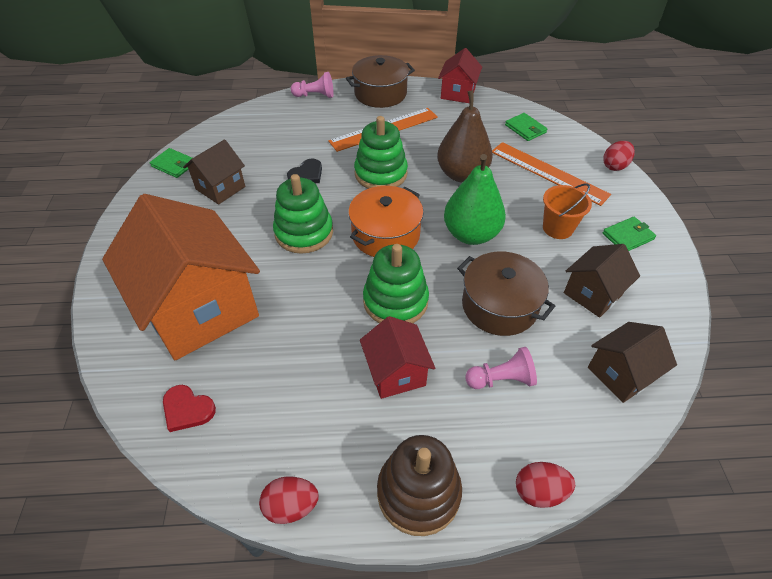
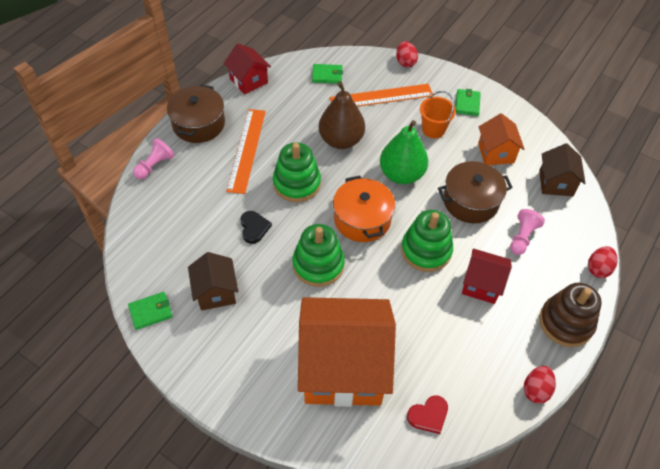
camera: 55 degrees left, 5 degrees up
brown house [564,244,640,317] -> orange house [478,113,525,165]

